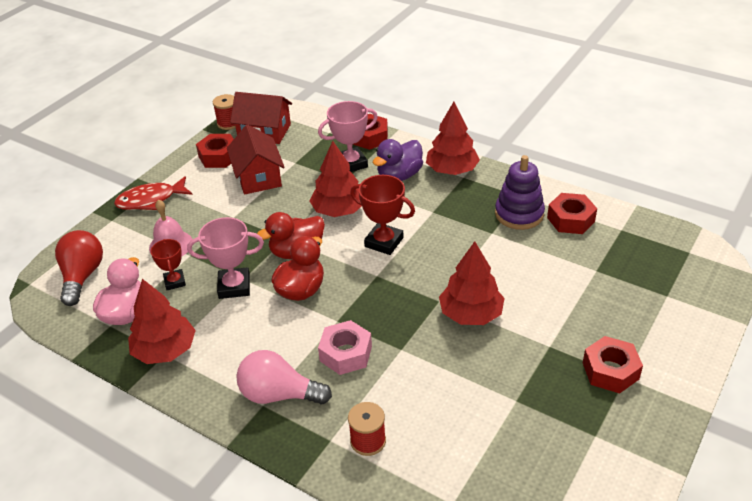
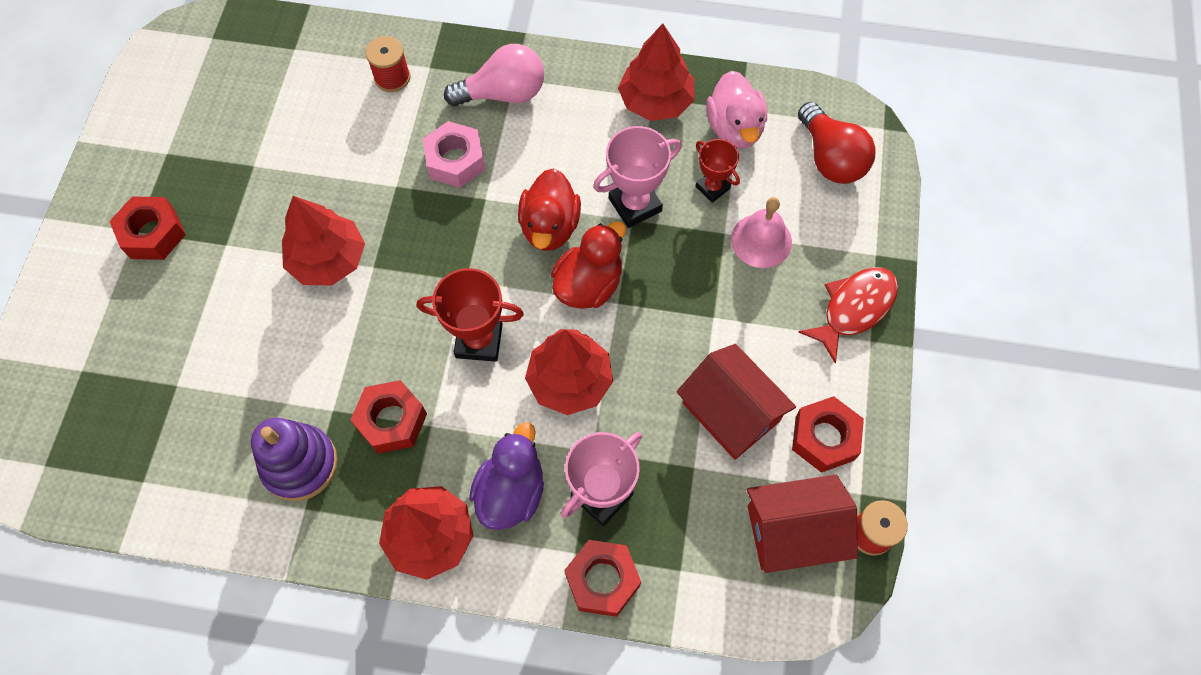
camera: 155 degrees right, 25 degrees up
red nut [547,193,597,234] -> red nut moved to [351,380,427,454]

